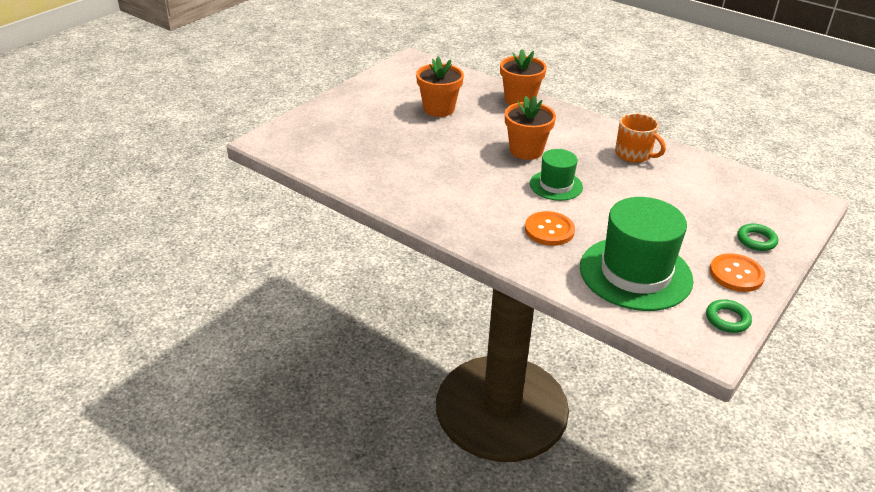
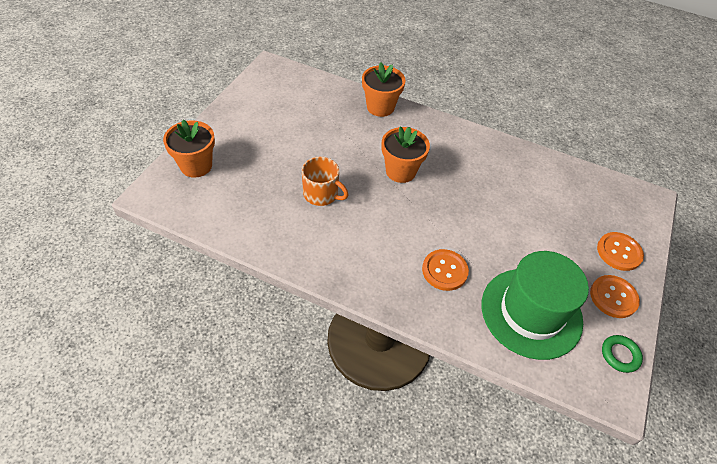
camera: 15 degrees left, 15 degrees up
orange flower pot [416,57,464,117] -> orange flower pot moved to [163,120,215,178]
green hat [530,149,583,201] -> none
orange mug [615,113,666,163] -> orange mug moved to [302,157,348,206]
green ring [737,224,778,251] -> orange button [597,232,644,271]

